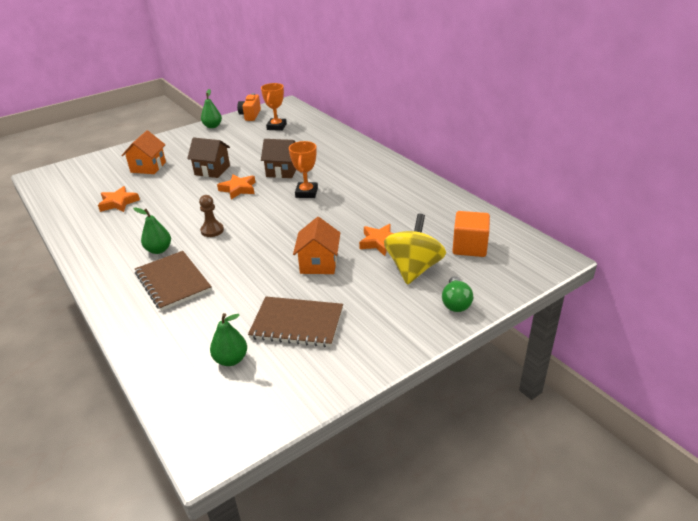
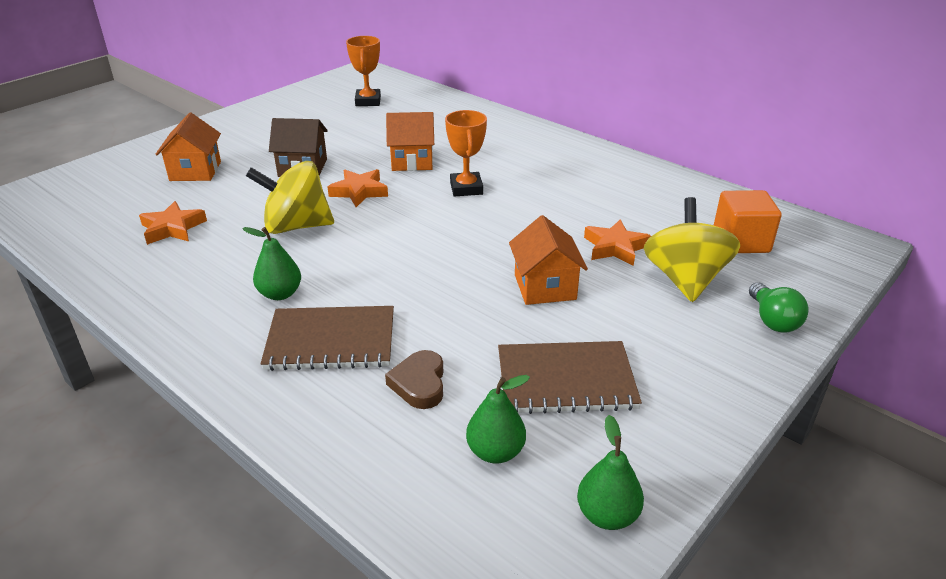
camera: 15 degrees left, 0 degrees up
brown notebook [135,251,212,311] -> brown notebook turned 45 degrees counterclockwise [261,306,394,371]
brown pawn [199,195,224,237] -> none
green pear [201,89,222,128] -> green pear moved to [577,415,644,530]
orange camera [237,93,261,121] -> none
brown house [261,139,296,178] -> orange house [386,112,434,171]
none -> yellow spinning top [246,161,334,234]
none -> brown heart [385,350,443,409]

